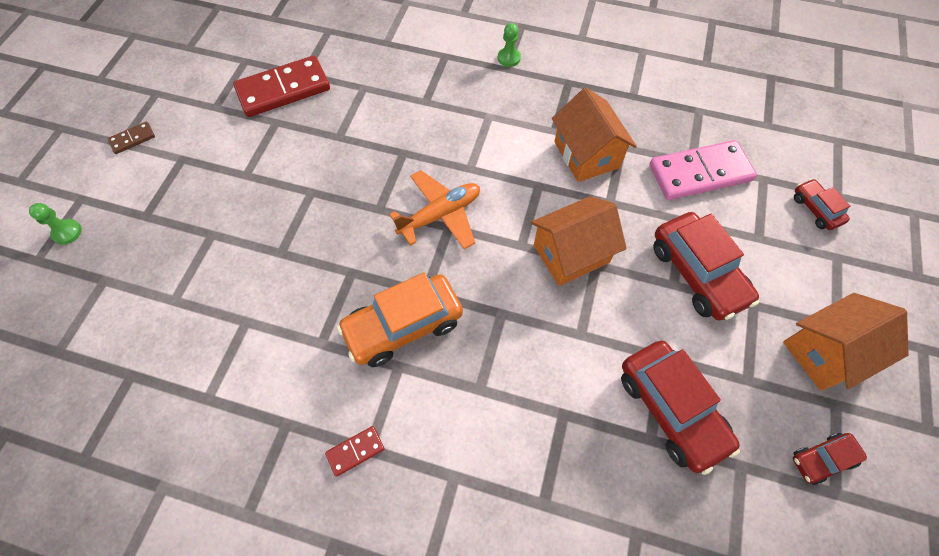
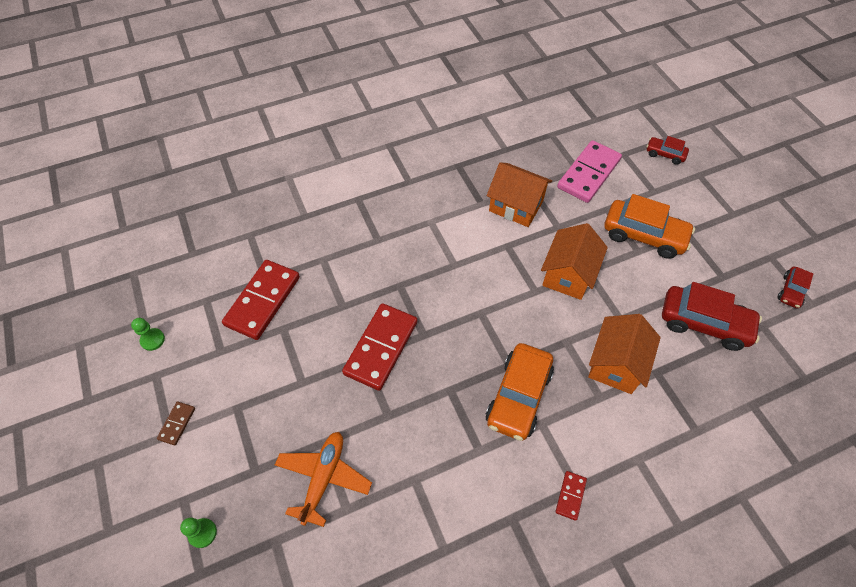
camera: 40 degrees left, 5 degrees down
orange plane [389,170,480,249] -> orange plane moved to [275,432,372,527]
green pawn [498,23,521,67] -> green pawn moved to [131,318,165,351]
red car [653,212,759,321] -> orange car [605,194,695,259]
orange house [783,293,909,391] -> orange house moved to [588,314,661,394]
none -> red domino [342,303,417,391]

